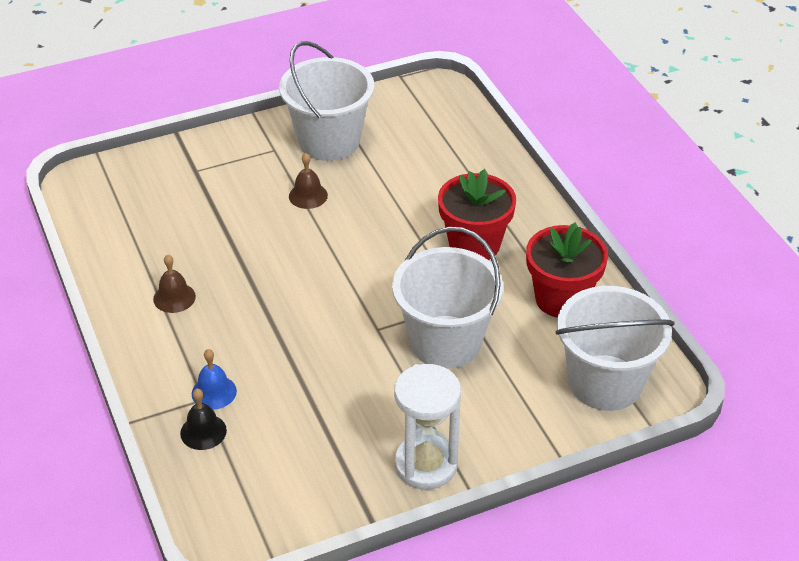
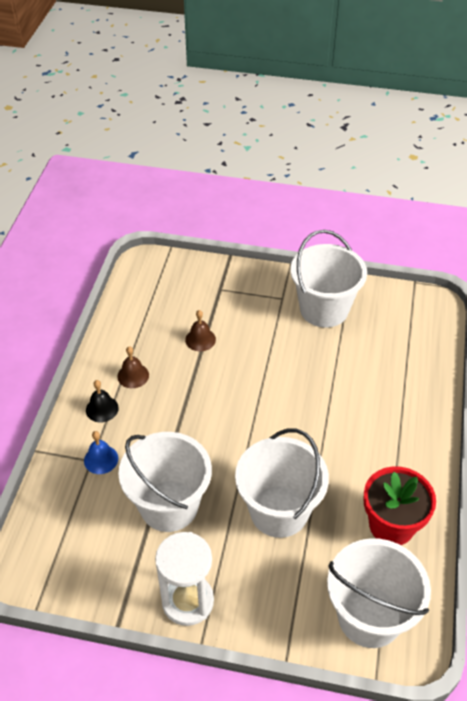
camera: 35 degrees right, 5 degrees up
black bell [180,389,227,450] -> black bell moved to [86,380,119,422]
brown bell [289,153,328,209] -> brown bell moved to [185,310,216,351]
red flower pot [438,169,516,260] -> none
none -> white bucket [118,432,212,532]

